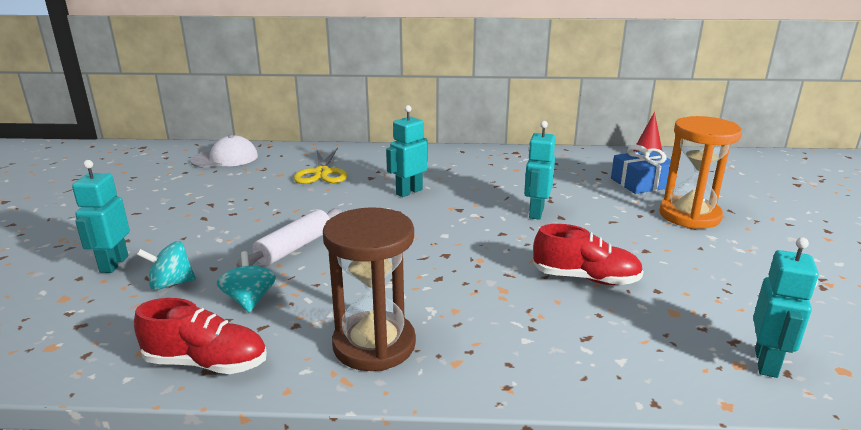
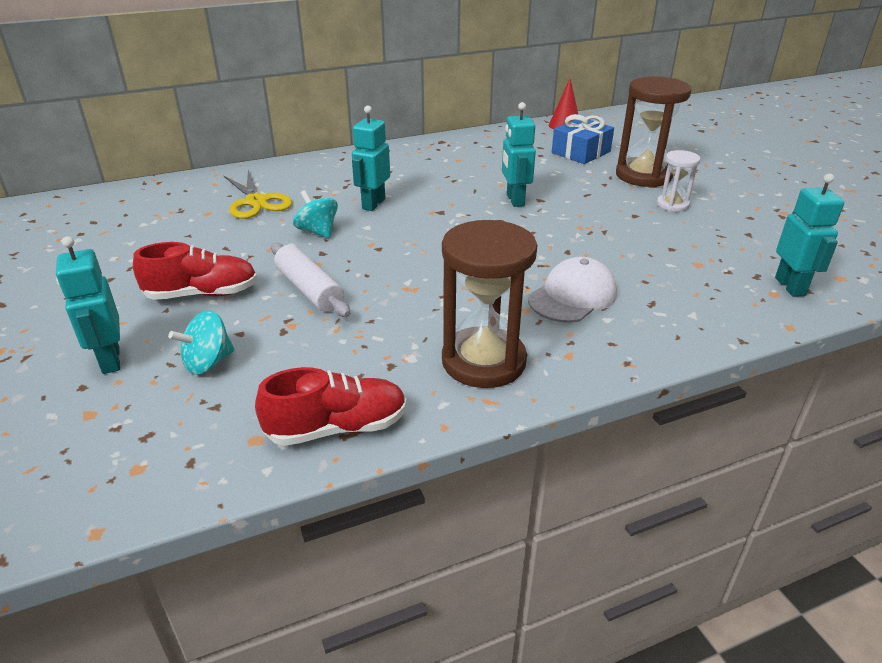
camera: 25 degrees left, 10 degrees up
white cap [190,135,258,168] -> white cap moved to [528,257,617,323]
turquoise spinning top [217,251,276,313] -> turquoise spinning top moved to [293,190,338,238]
white rolling pin [236,208,342,267] -> white rolling pin turned 45 degrees counterclockwise [271,243,350,317]
red shoe [533,224,644,285] -> red shoe moved to [133,242,258,300]
orange hourglass [659,116,742,229] -> brown hourglass [616,76,691,187]
none -> white hourglass [657,150,700,212]

